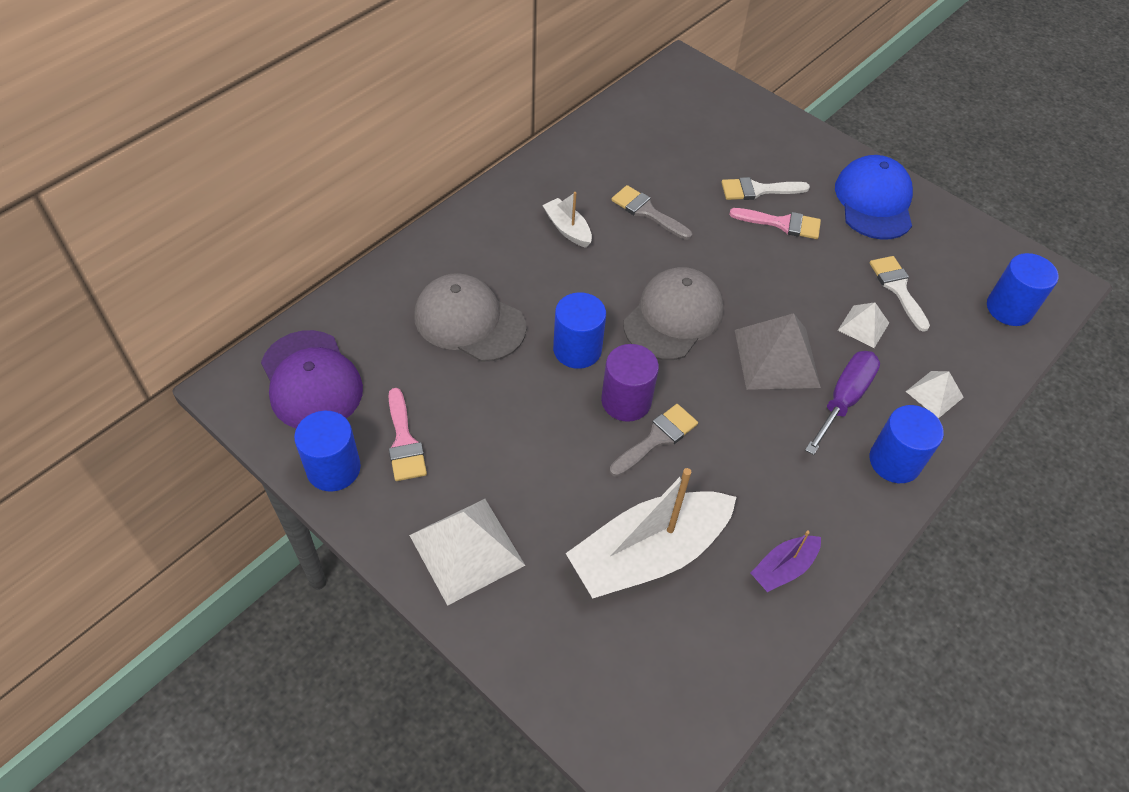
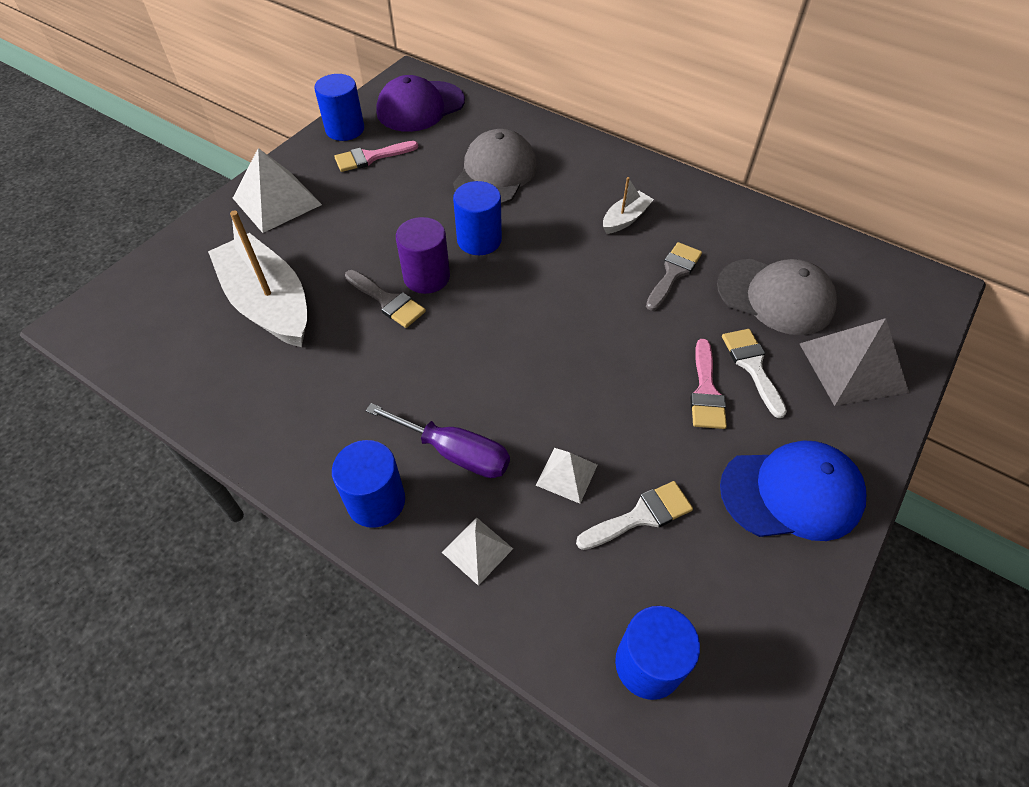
camera: 85 degrees right, 0 degrees up
grey cap [623,267,724,360] -> grey cap moved to [717,259,837,335]
grey pyramid [735,313,821,390] -> grey pyramid moved to [799,318,909,406]
purple boat [751,531,821,592] -> none

